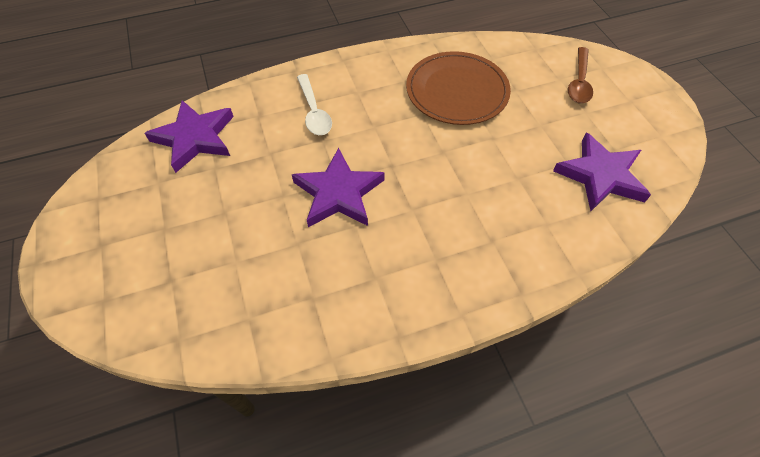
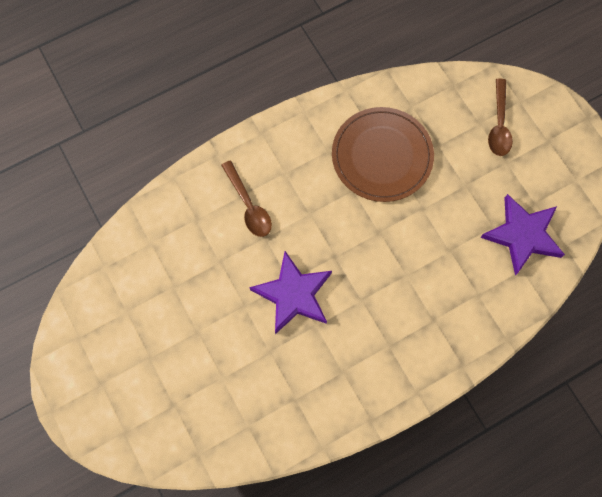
camera: 10 degrees left, 15 degrees up
purple star [144,100,234,173] -> none
white spoon [297,74,332,135] -> brown spoon [221,160,272,237]

